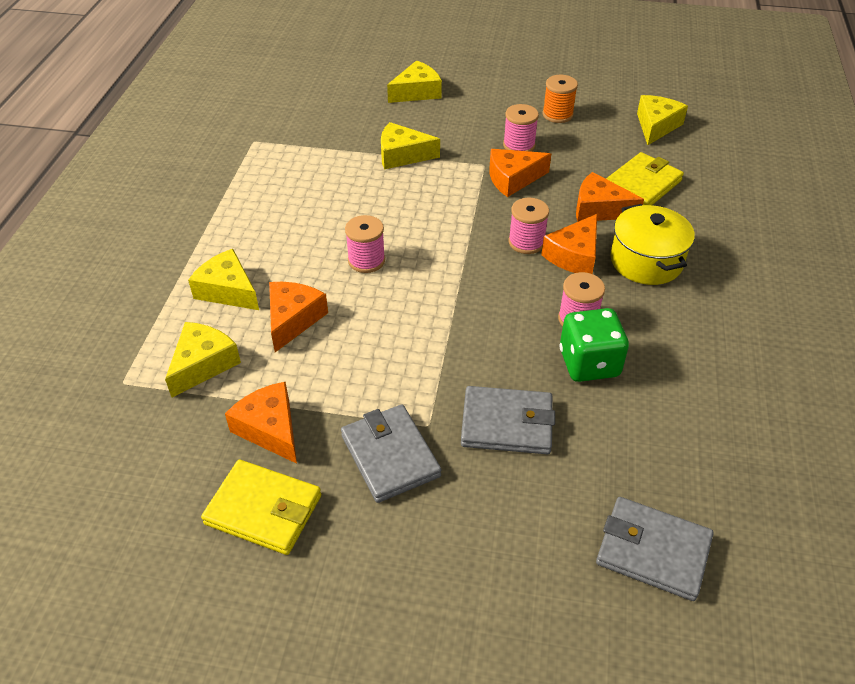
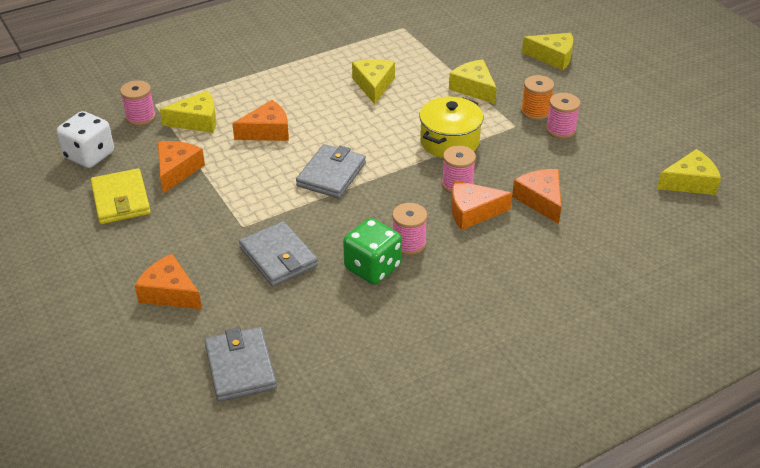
camera: 50 degrees right, 5 degrees down
yellow cheese [188,249,259,310] -> yellow cheese moved to [352,59,395,104]
grey wallet [341,404,441,503] -> grey wallet moved to [296,144,366,198]
pink spool [345,215,385,273] -> pink spool moved to [120,80,156,126]
orange cheese [490,149,551,197] -> orange cheese moved to [135,254,202,309]
orange spool [542,75,578,123] -> orange spool moved to [521,75,554,120]
yellow wallet [606,152,684,205] -> none
yellow pot [610,204,695,285] -> yellow pot moved to [419,97,483,158]
none -> white dice [57,111,114,168]

